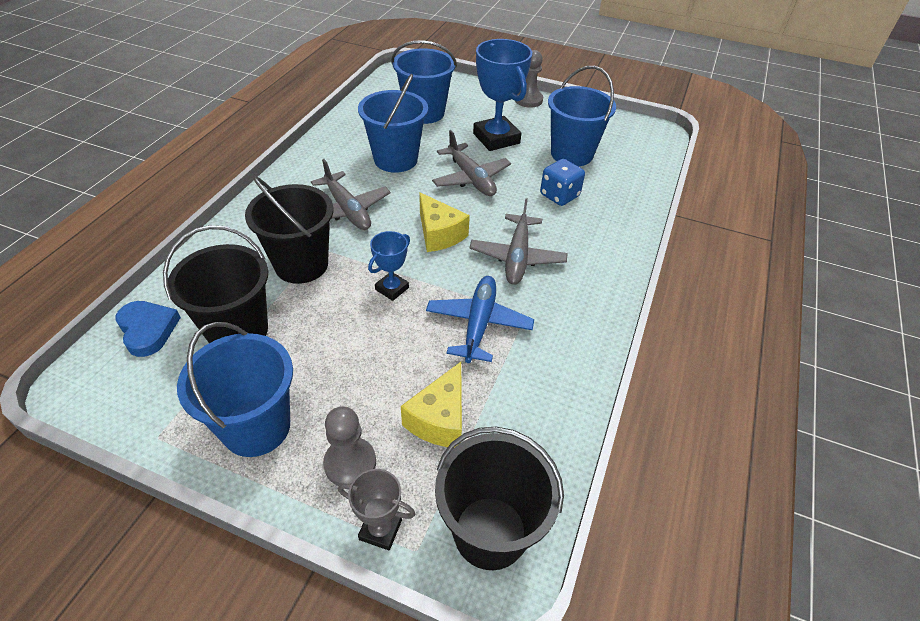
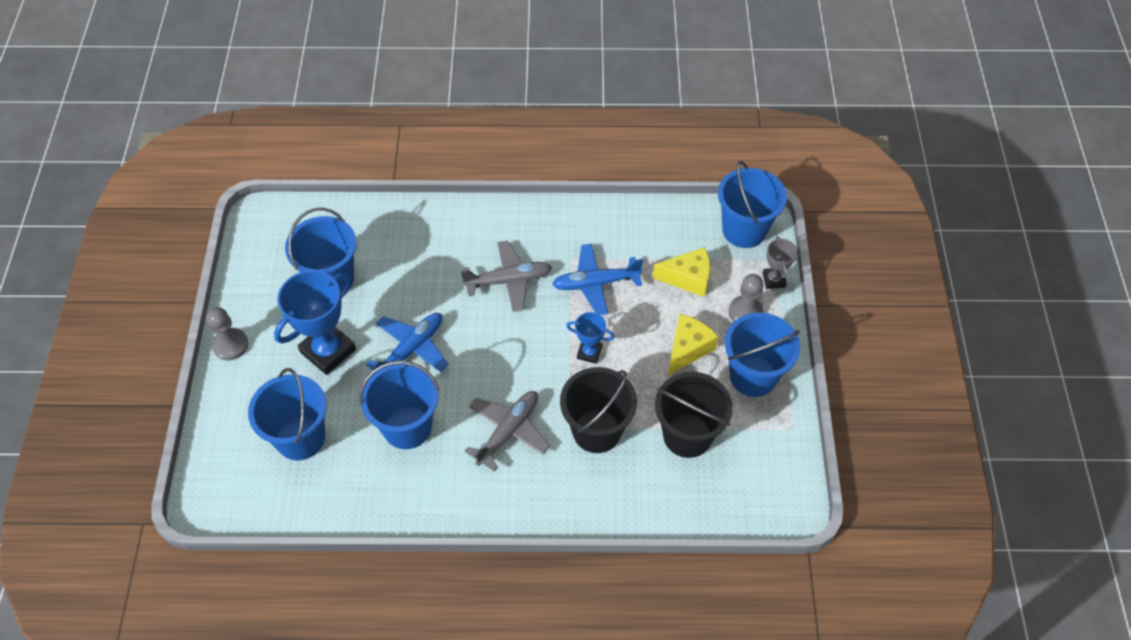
camera: 110 degrees left, 10 degrees up
blue heart [116,301,181,357] -> none
yellow cheese [419,192,470,252] -> yellow cheese moved to [668,314,719,375]
grey plane [432,130,511,196] -> blue plane [366,313,448,372]
black bucket [435,427,564,570] -> blue bucket [718,161,787,248]
blue dice [540,159,585,206] -> none

